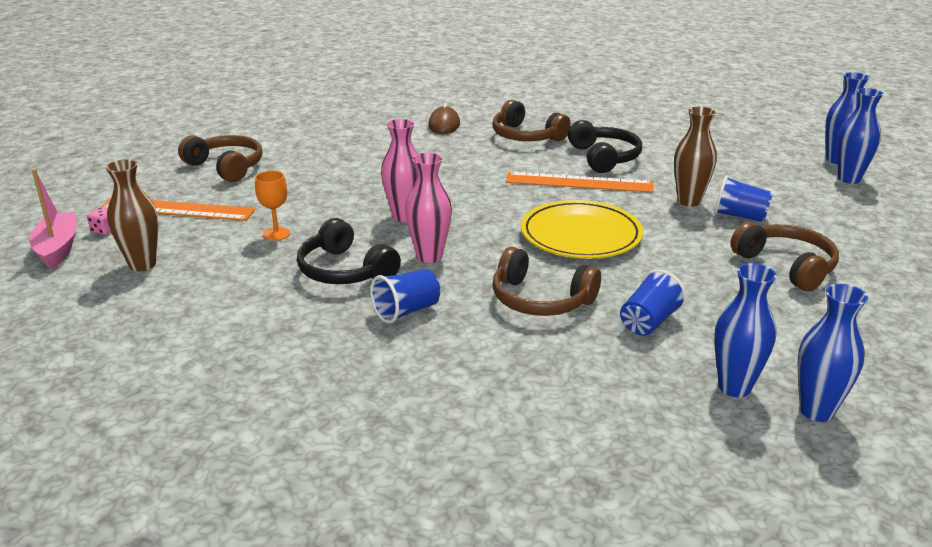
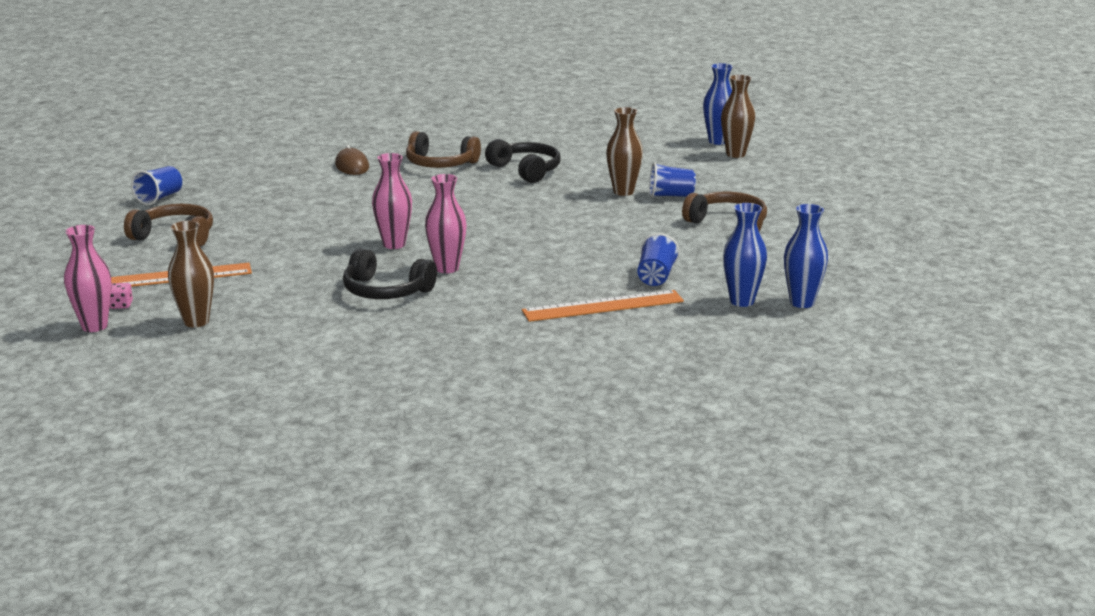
camera: 25 degrees left, 5 degrees down
pink boat [29,169,77,269] -> pink vase [64,225,112,332]
orange goblet [255,171,290,241] -> none
blue cup [370,269,440,323] -> blue cup moved to [131,166,182,205]
brown headphones [493,247,601,316] -> none
orange ruler [506,172,654,192] -> orange ruler moved to [522,290,684,322]
yellow plate [521,200,643,259] -> none
blue vase [837,88,884,184] -> brown vase [721,75,755,158]

